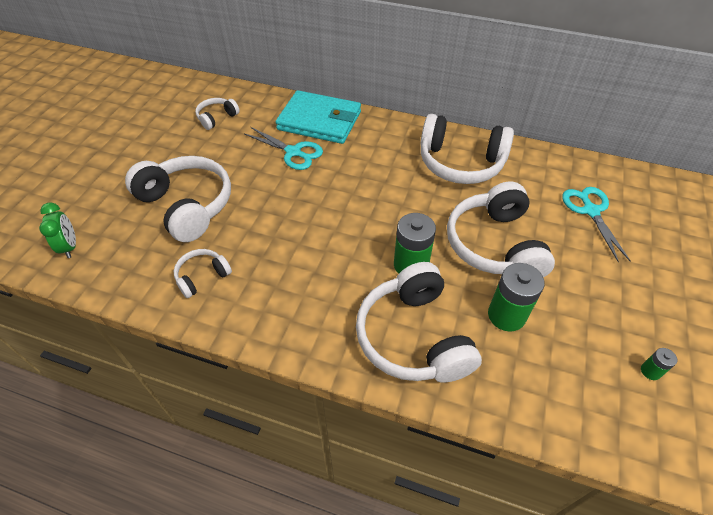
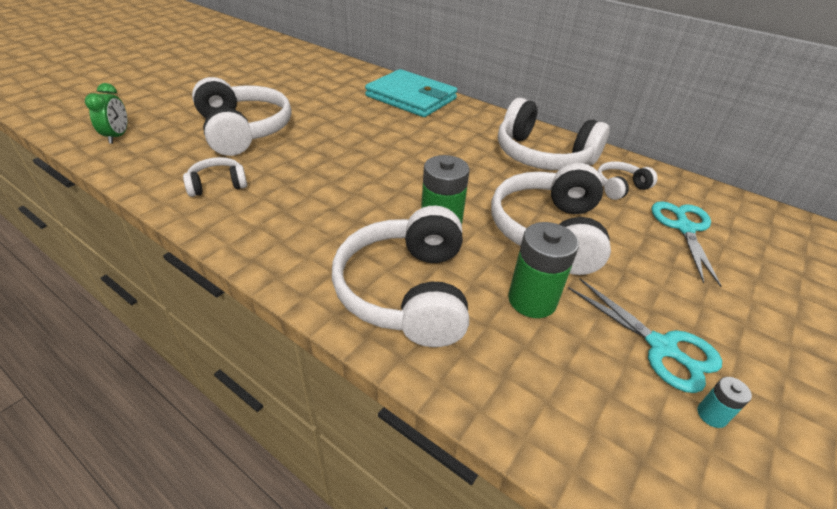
camera: 15 degrees right, 10 degrees down
white headphones [195,98,240,130] -> white headphones moved to [597,161,658,200]
turquoise scissors [245,127,323,170] -> turquoise scissors moved to [568,278,722,393]
green battery [641,348,677,380] -> turquoise battery [697,377,752,428]

